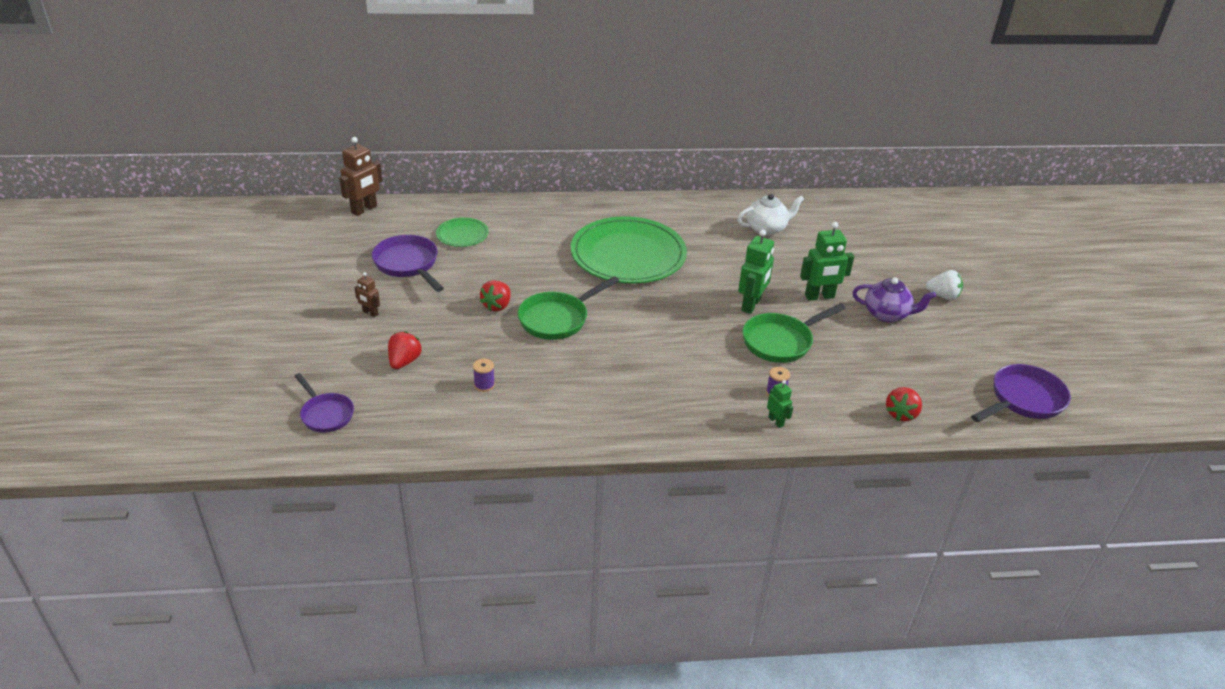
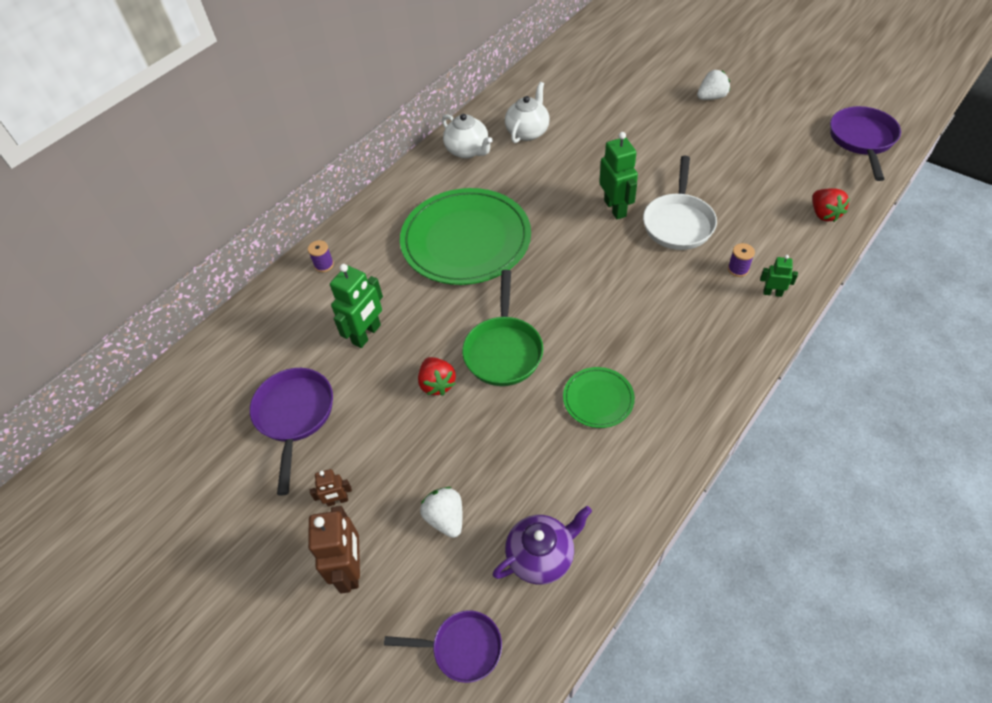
camera: 40 degrees left, 15 degrees up
brown robot [339,137,382,216] -> brown robot moved to [308,506,360,594]
purple pan [372,235,444,292] -> purple pan turned 75 degrees clockwise [250,368,333,495]
red strawberry [388,331,422,369] -> white strawberry [420,487,462,538]
green plate [436,218,489,247] -> green plate moved to [563,367,635,428]
purple spool [473,359,495,392] -> purple spool moved to [308,240,334,272]
green pan [742,303,846,363] -> white pan [643,156,717,250]
green robot [800,222,854,301] -> green robot moved to [330,264,383,348]
purple teapot [853,277,936,323] -> purple teapot moved to [493,506,592,585]
none -> white teapot [442,114,493,158]

